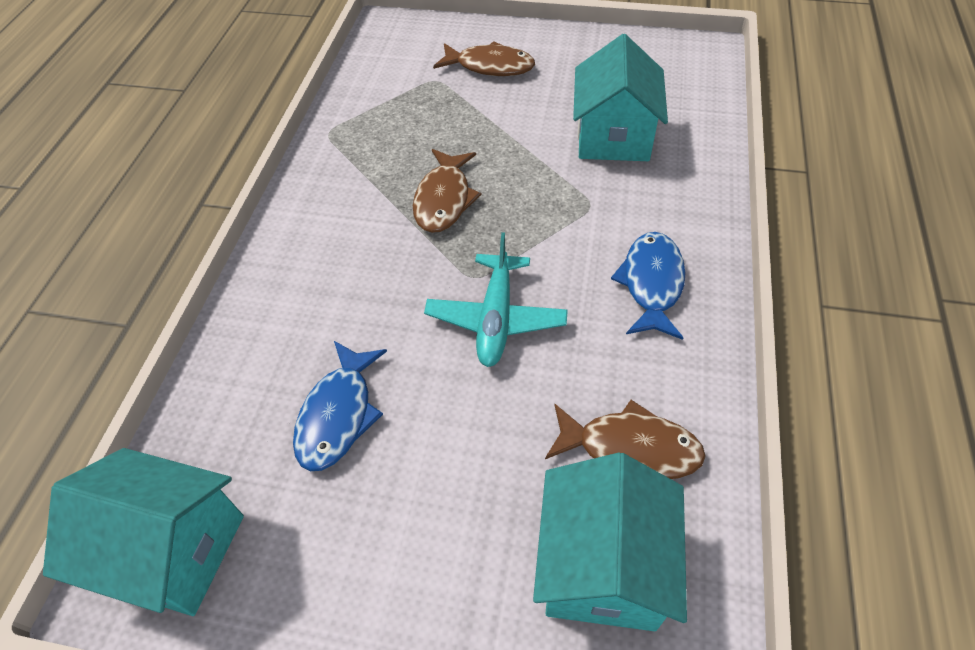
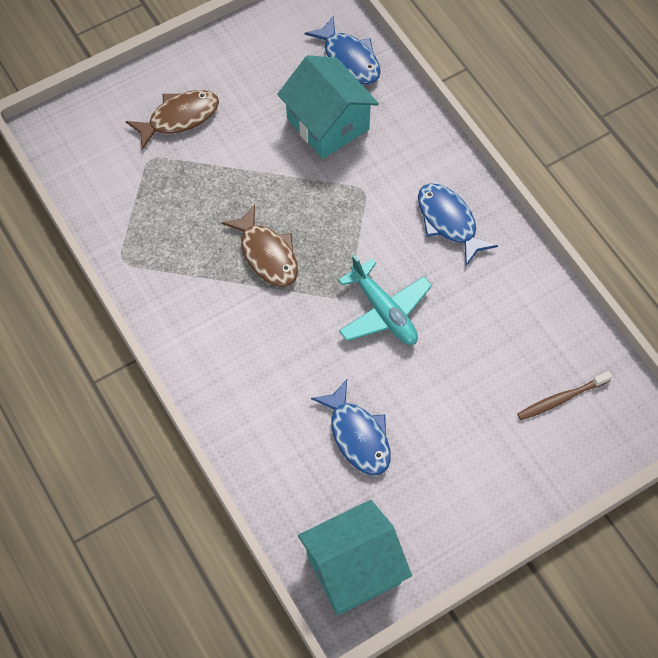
camera: 45 degrees left, 10 degrees up
turquoise house [533,453,687,631] -> brown toothbrush [517,371,612,420]
brown fish [545,400,706,479] -> none
none -> blue fish [305,15,381,84]

